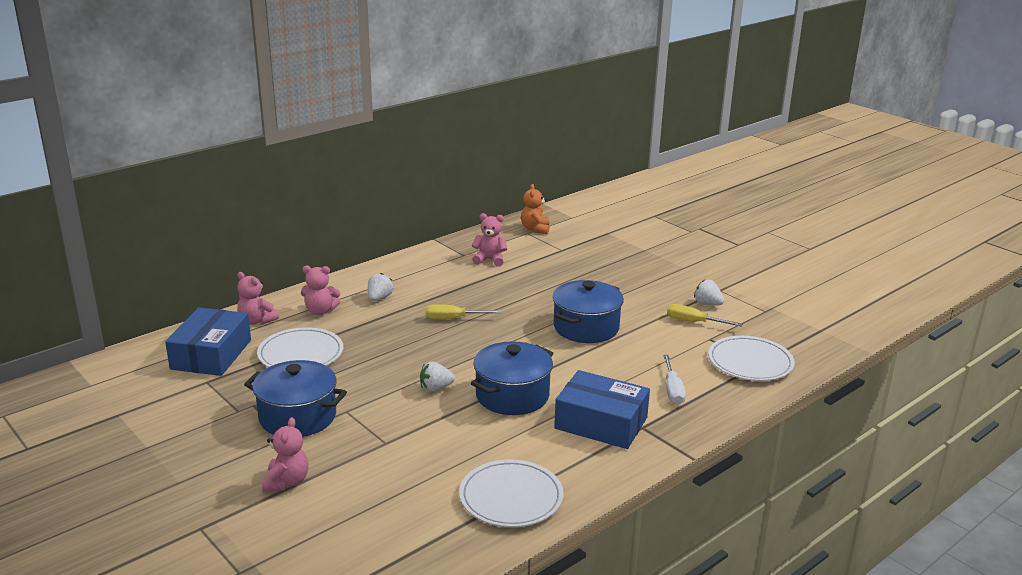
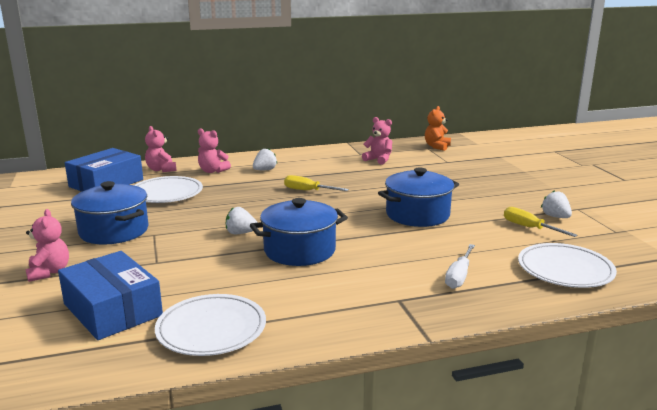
camera: 25 degrees right, 5 degrees down
pink teddy bear [262,417,309,492] -> pink teddy bear turned 45 degrees counterclockwise [26,209,69,282]
blue box [554,370,650,449] -> blue box moved to [58,251,163,340]

